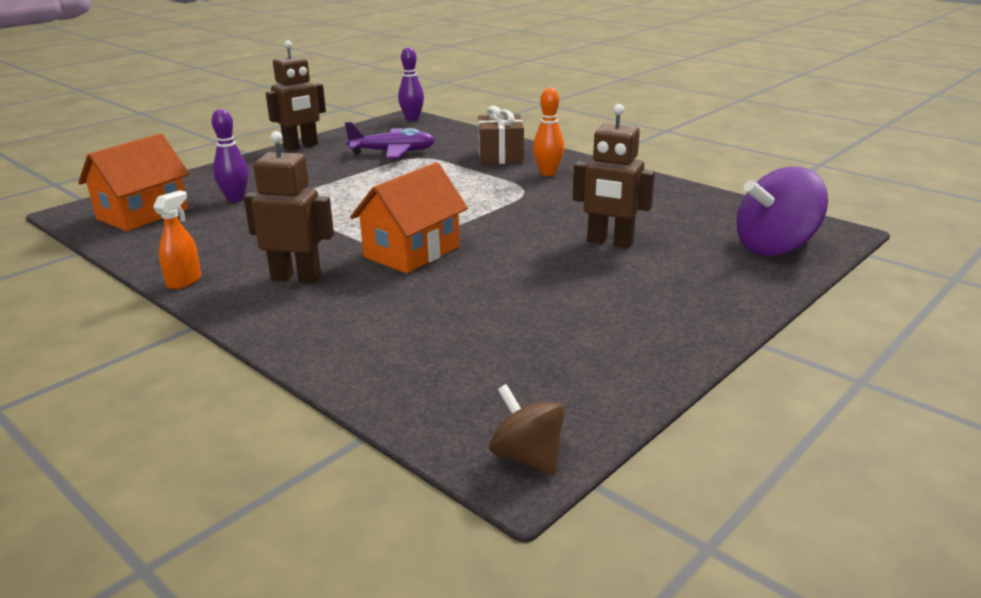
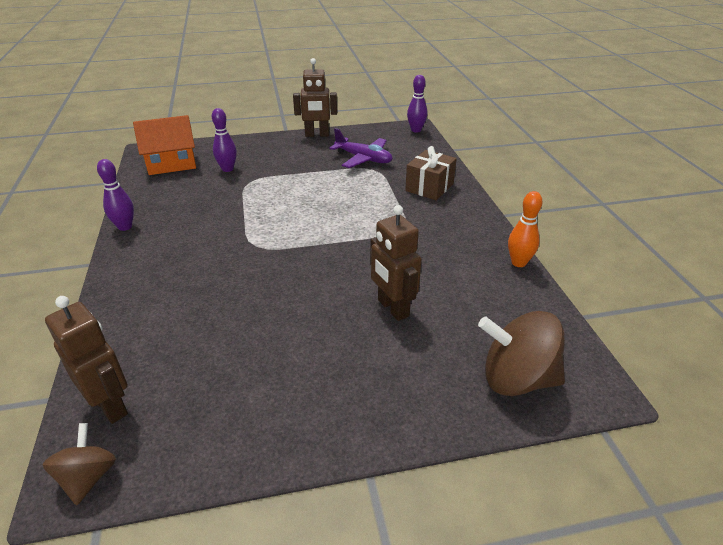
camera: 35 degrees right, 10 degrees up
orange spray bottle [153,190,201,289] -> purple bowling pin [97,159,134,231]
brown robot [244,131,334,283] -> brown robot moved to [45,296,128,424]
orange house [350,162,468,273] -> none
orange bowling pin [533,88,564,176] -> orange bowling pin moved to [508,191,543,267]
purple spinning top [736,167,828,256] -> brown spinning top [478,311,565,396]

